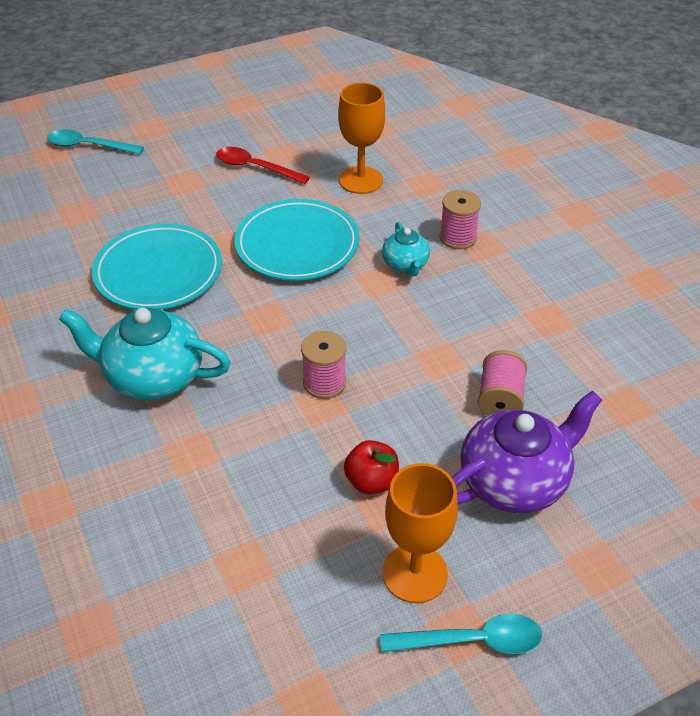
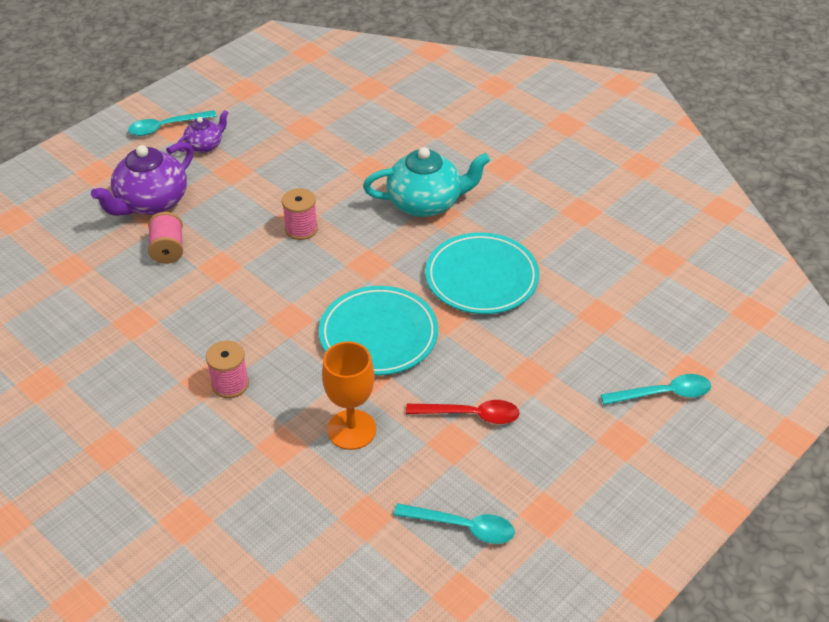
camera: 160 degrees right, 0 degrees up
red apple [344,440,399,495] -> none
turquoise teapot [382,222,430,277] -> none
orange goblet [382,463,458,603] -> purple teapot [177,110,229,153]
none -> turquoise spoon [394,503,515,544]

